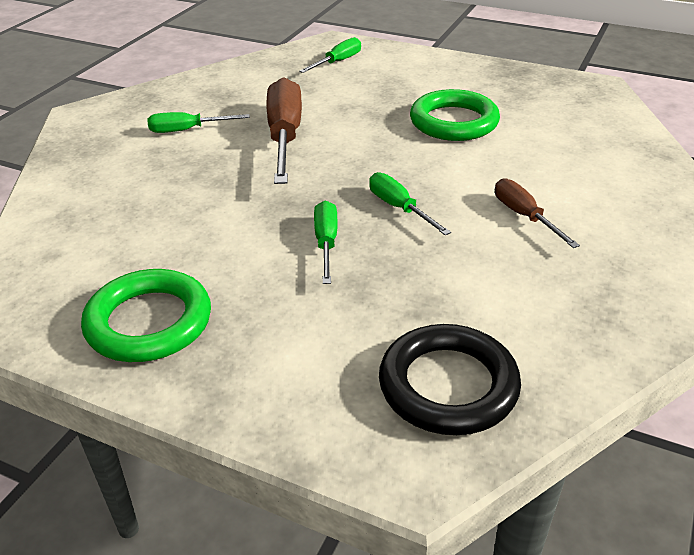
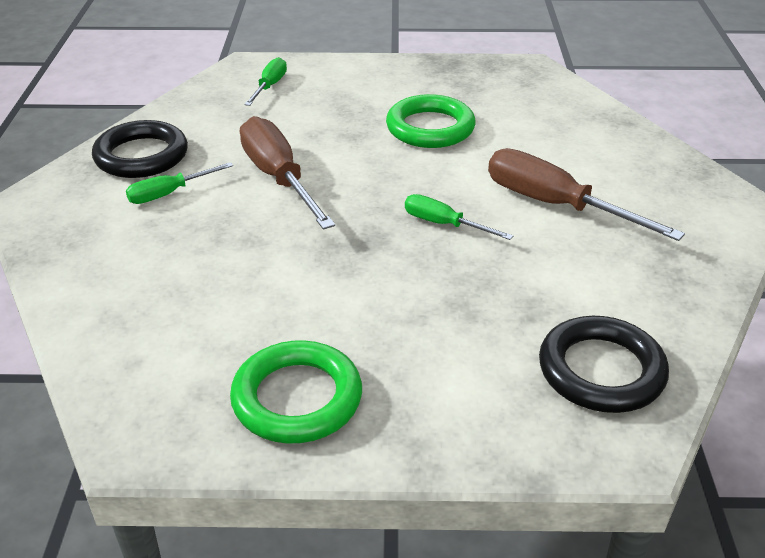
camera: 25 degrees left, 0 degrees up
green screwdriver [314,201,338,284] -> none
brown screwdriver [495,178,580,248] -> brown screwdriver [488,148,685,241], size x1.82
none -> black ring [92,120,188,178]

